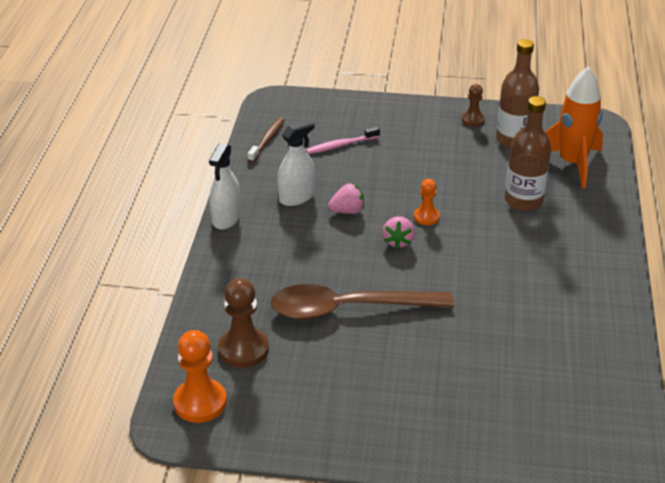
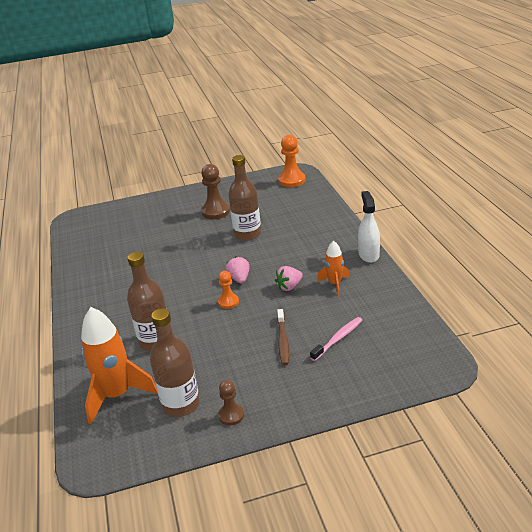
camera: 160 degrees right, 5 degrees down
brown pawn [218,278,269,368] -> brown pawn moved to [201,164,230,219]
brown toothbrush [248,117,285,162] -> brown toothbrush moved to [277,309,289,365]
brown spoon [270,284,454,320] -> brown bottle [228,155,261,241]
white spray bottle [277,119,315,206] -> orange rocket [317,240,350,296]

